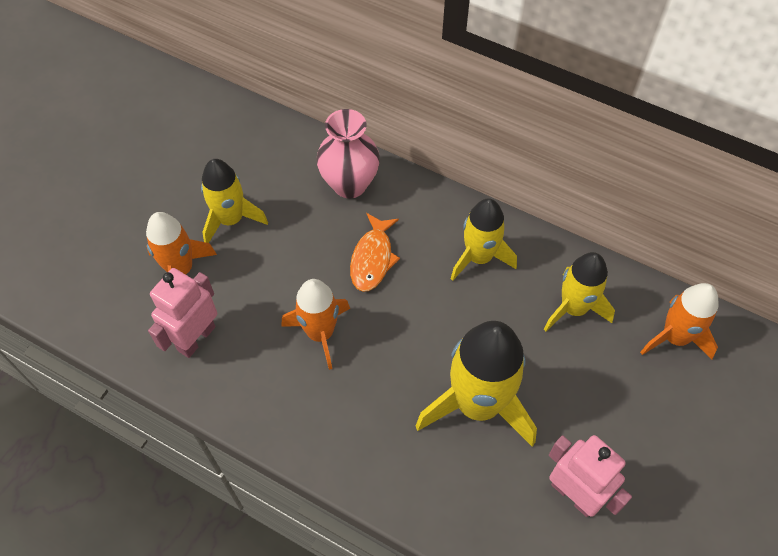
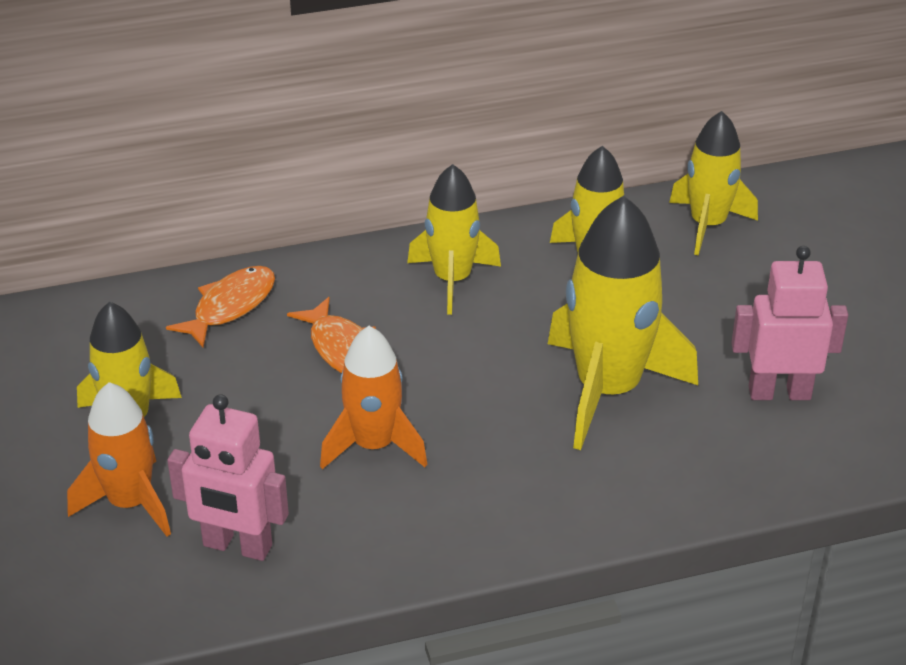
camera: 45 degrees left, 20 degrees down
pink robot [148,268,217,358] -> pink robot turned 60 degrees counterclockwise [167,394,289,561]
pink vase [316,109,380,199] -> orange fish [166,266,275,347]
orange rocket [640,283,719,359] -> yellow rocket [669,111,758,256]

